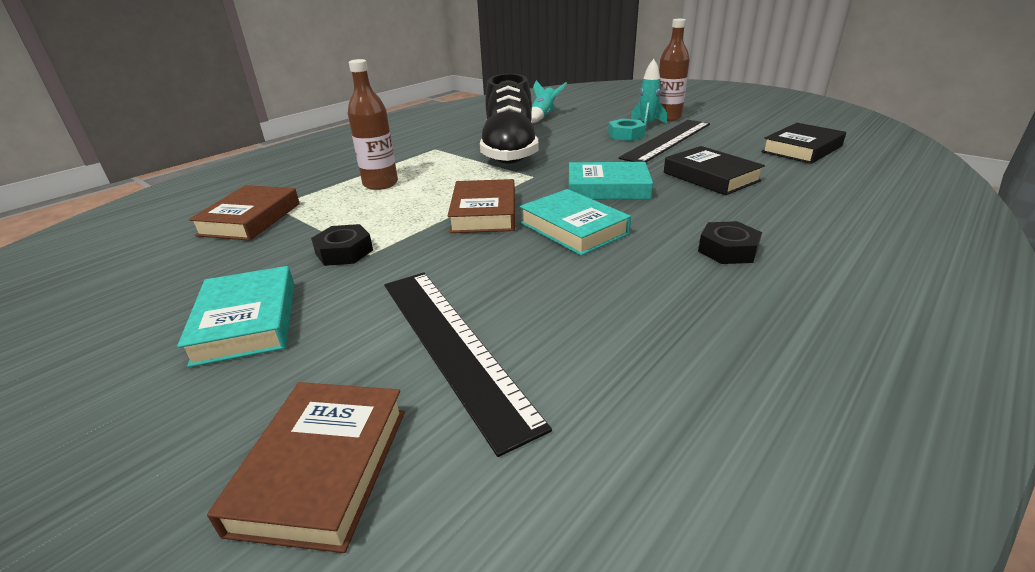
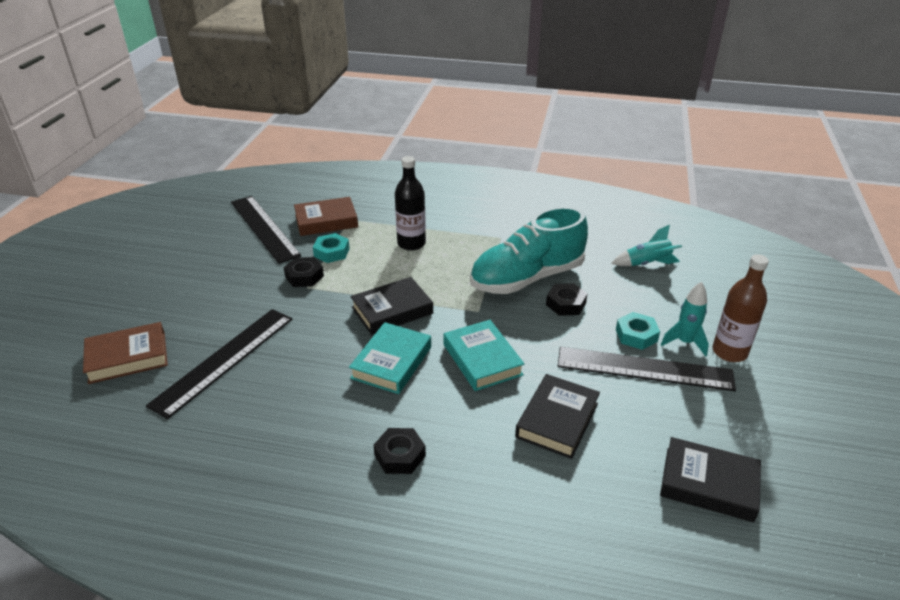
camera: 60 degrees right, 5 degrees up
turquoise book [177,266,295,367] -> none
brown bottle [348,59,398,190] -> black bottle [395,156,426,251]
brown book [448,179,515,233] -> black book [350,277,433,335]
black shoe [480,73,539,164] -> turquoise shoe [470,207,588,294]
none -> black ruler [231,196,301,264]
none -> turquoise nut [313,233,350,263]
none -> black nut [546,283,587,316]

